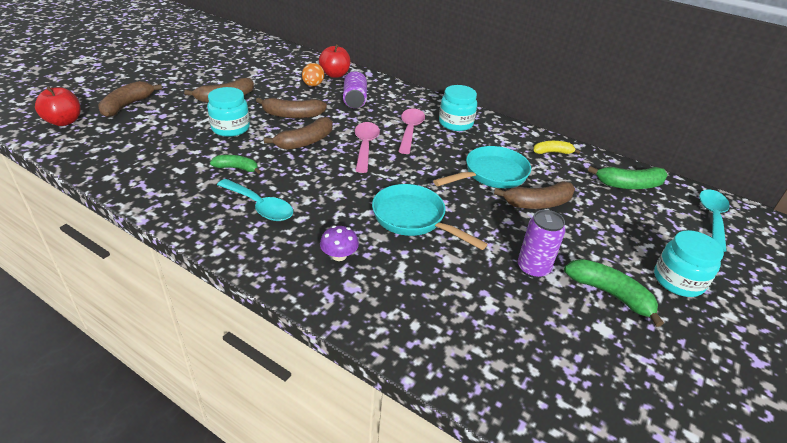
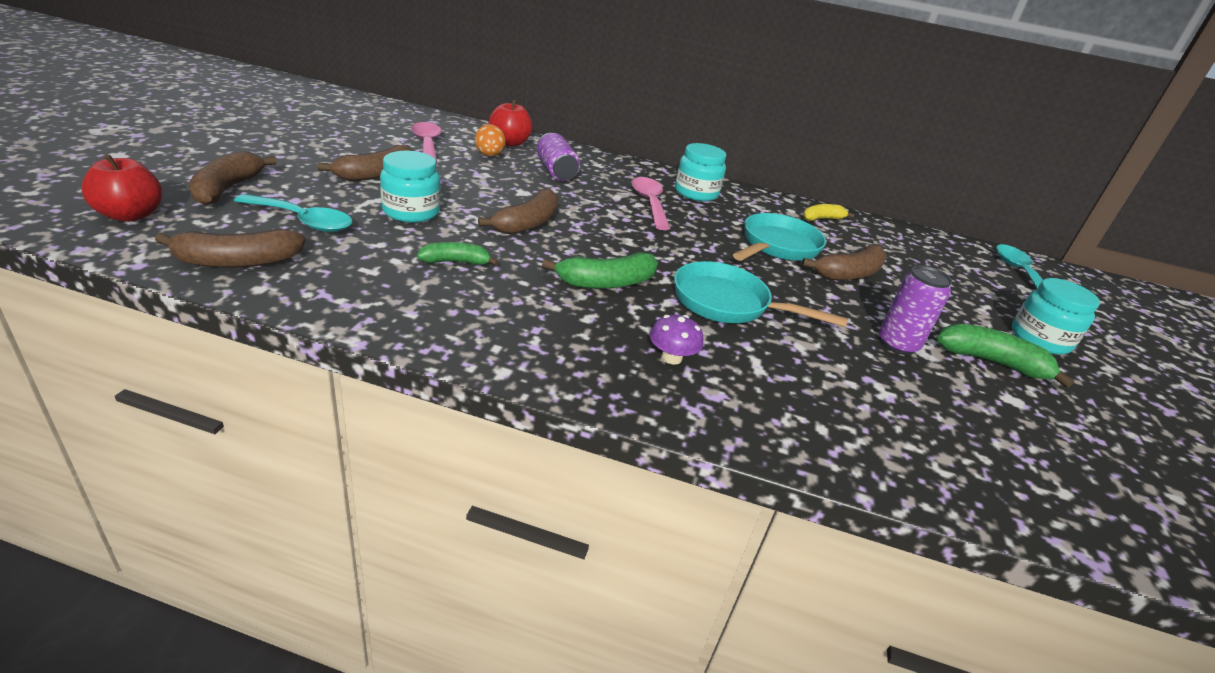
camera: 20 degrees left, 5 degrees down
turquoise spoon [217,179,293,221] -> turquoise spoon moved to [234,194,352,232]
brown banana [256,98,327,118] -> brown banana moved to [155,229,306,268]
pink spoon [355,122,380,173] -> pink spoon moved to [411,122,442,165]
green banana [588,166,668,189] -> green banana moved to [542,252,658,289]

